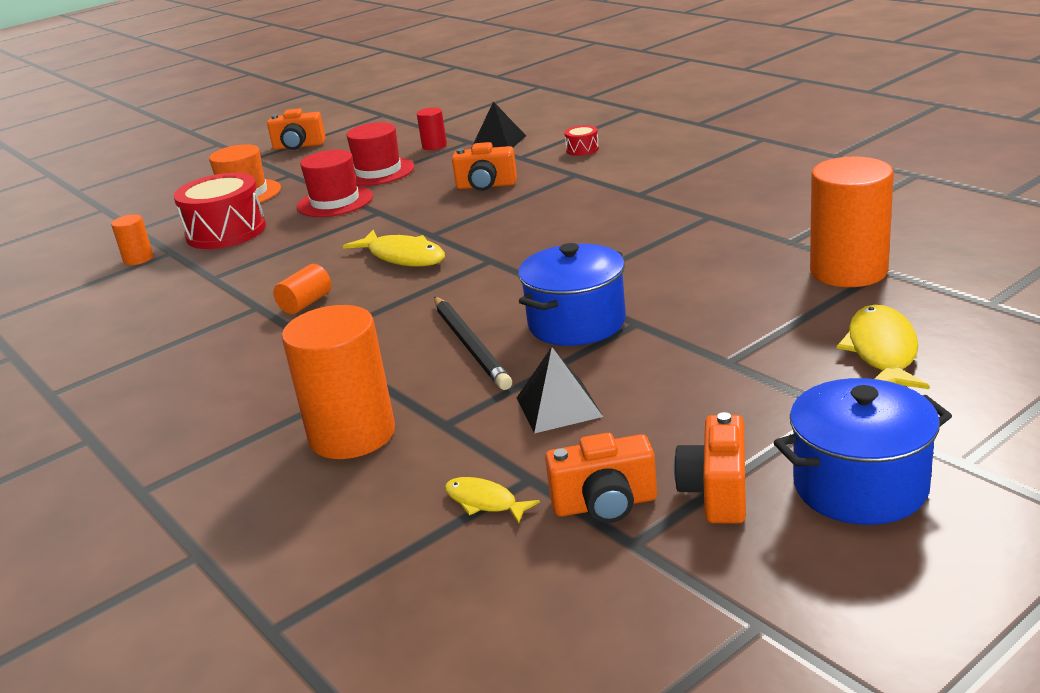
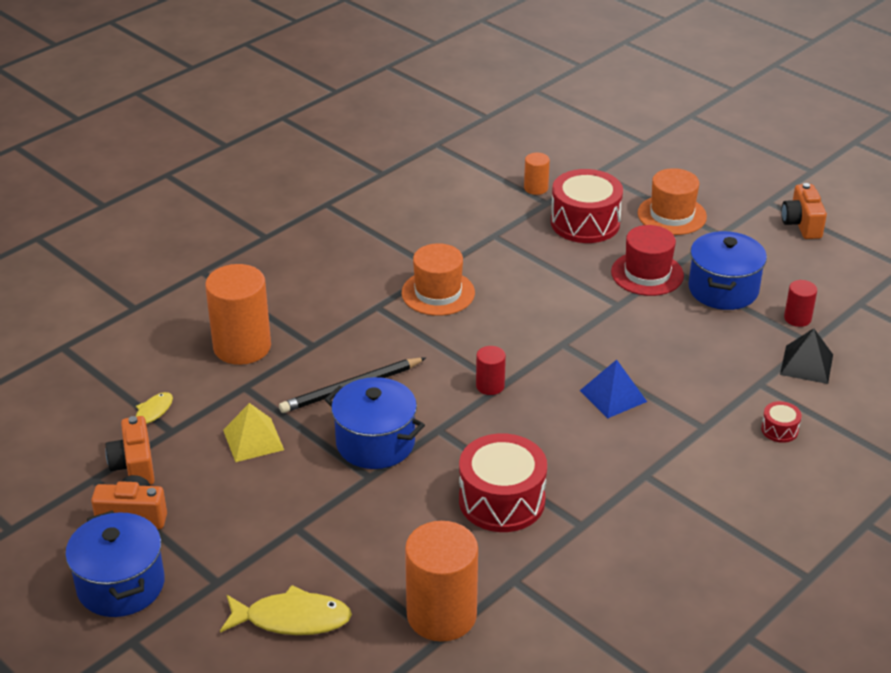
camera: 80 degrees right, 10 degrees up
orange cylinder [273,264,331,314] -> orange hat [402,243,475,316]
yellow fish [343,230,445,267] -> none
red hat [346,122,414,186] -> blue pot [688,231,767,310]
orange camera [452,142,517,191] -> none
black pyramid [517,347,603,433] -> yellow pyramid [223,403,284,462]
none -> red drum [459,433,547,532]
none -> red cylinder [476,346,506,395]
none -> blue pyramid [580,360,647,418]

